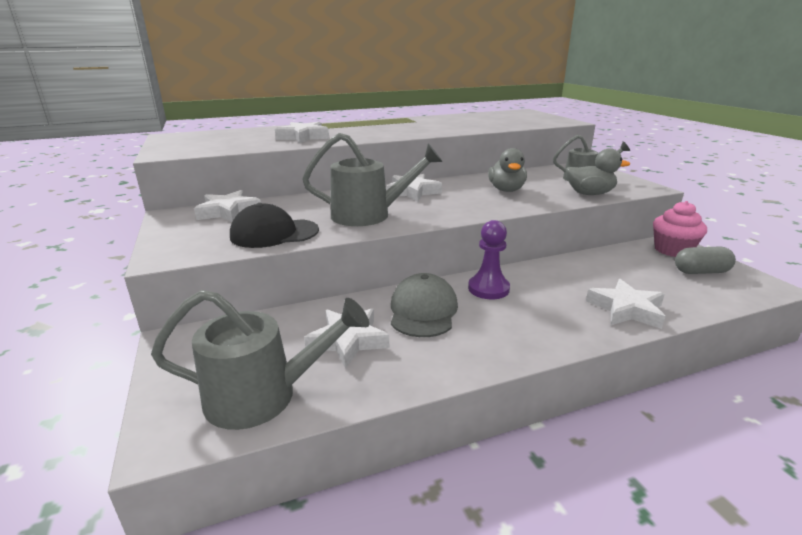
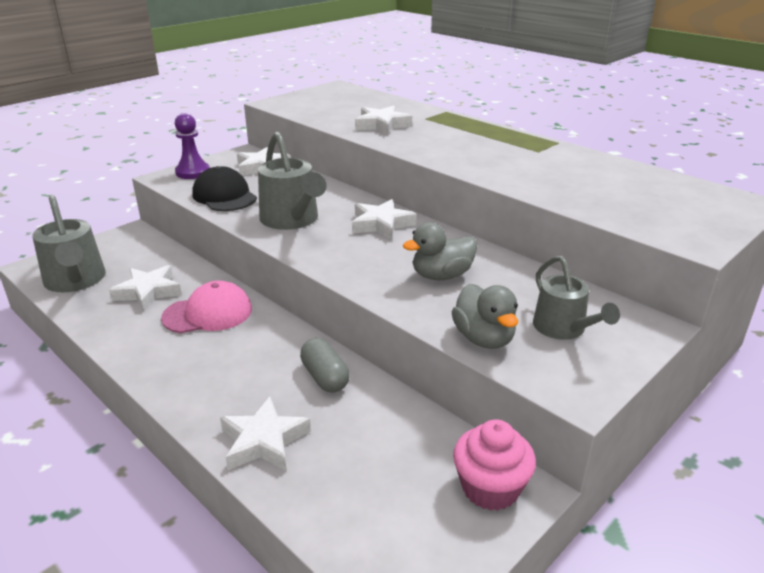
camera: 65 degrees right, 5 degrees up
grey cap [391,273,458,337] -> pink cap [161,281,252,333]
purple pawn [468,220,510,299] -> purple pawn moved to [175,113,210,179]
grey capsule [675,246,736,274] -> grey capsule moved to [300,338,350,393]

